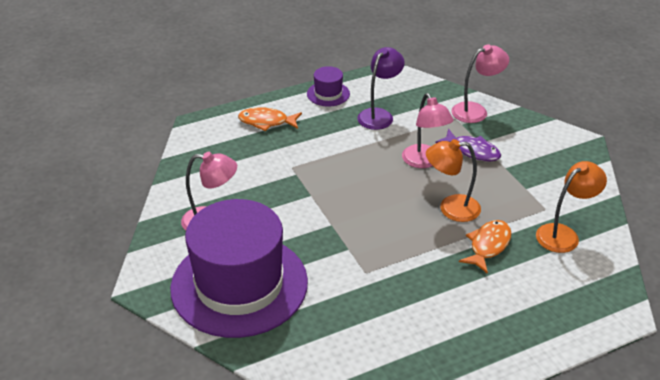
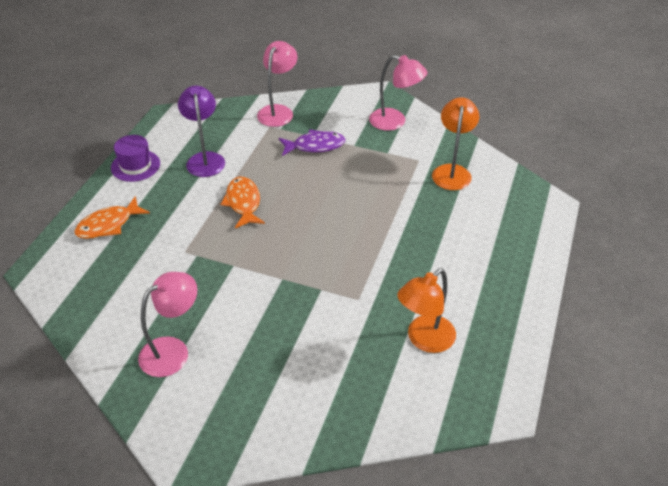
camera: 45 degrees left, 5 degrees up
purple hat [170,199,308,338] -> none
pink lamp [402,93,454,168] -> pink lamp moved to [369,55,427,131]
orange lamp [426,139,481,222] -> orange lamp moved to [397,268,456,353]
orange fish [459,220,512,274] -> orange fish moved to [221,177,265,228]

